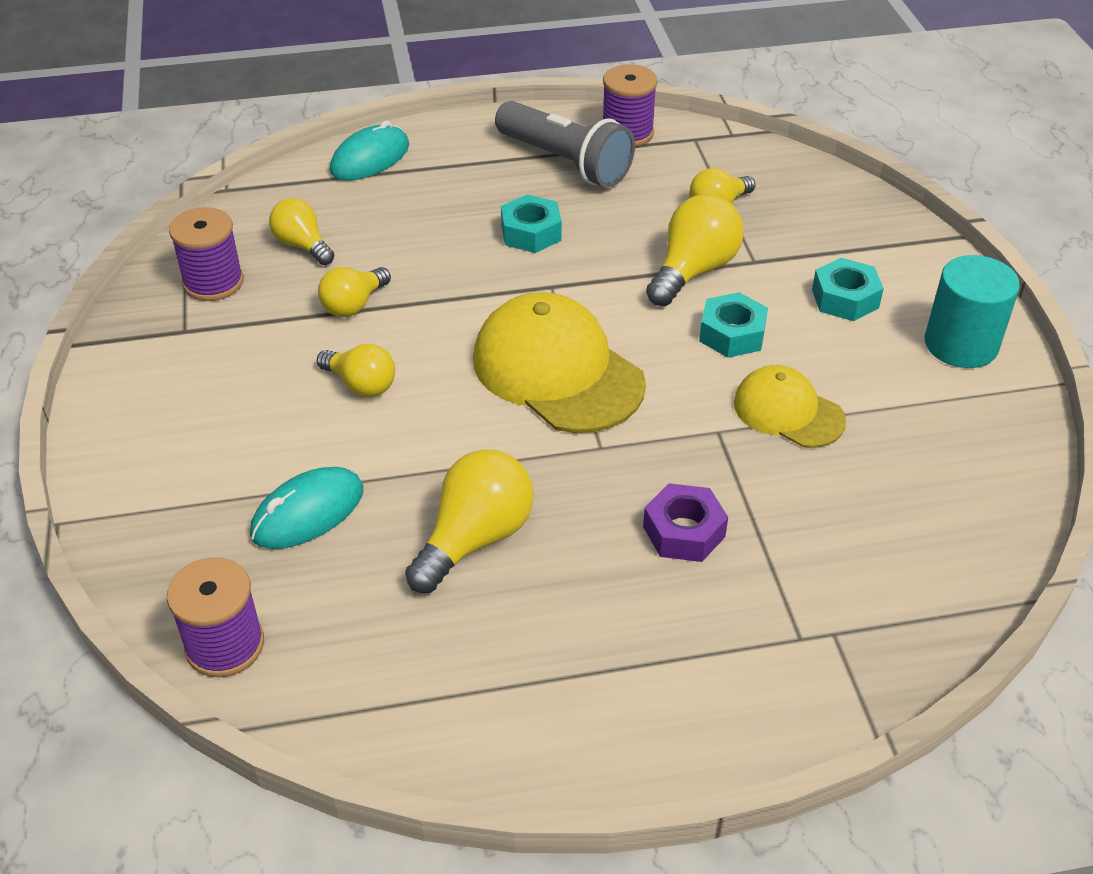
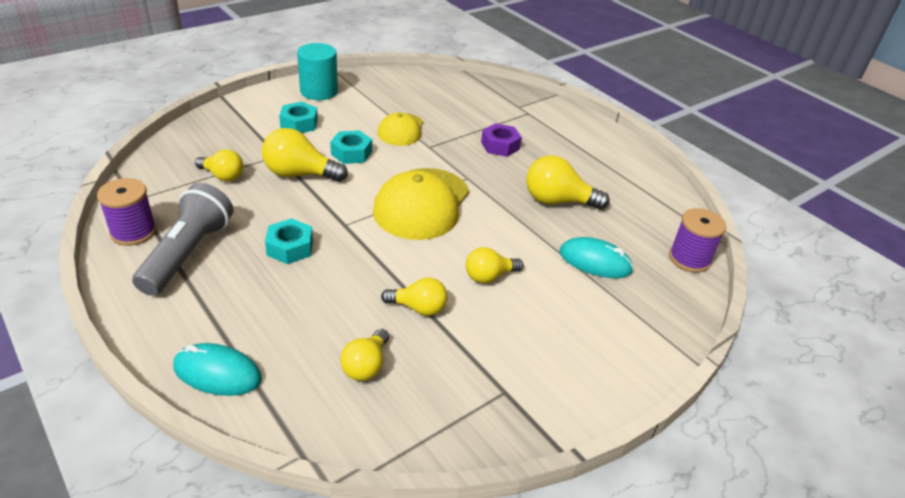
camera: 120 degrees left, 5 degrees down
purple spool [169,207,244,301] -> none
yellow light bulb [317,344,395,397] -> yellow light bulb turned 120 degrees counterclockwise [466,247,523,283]

